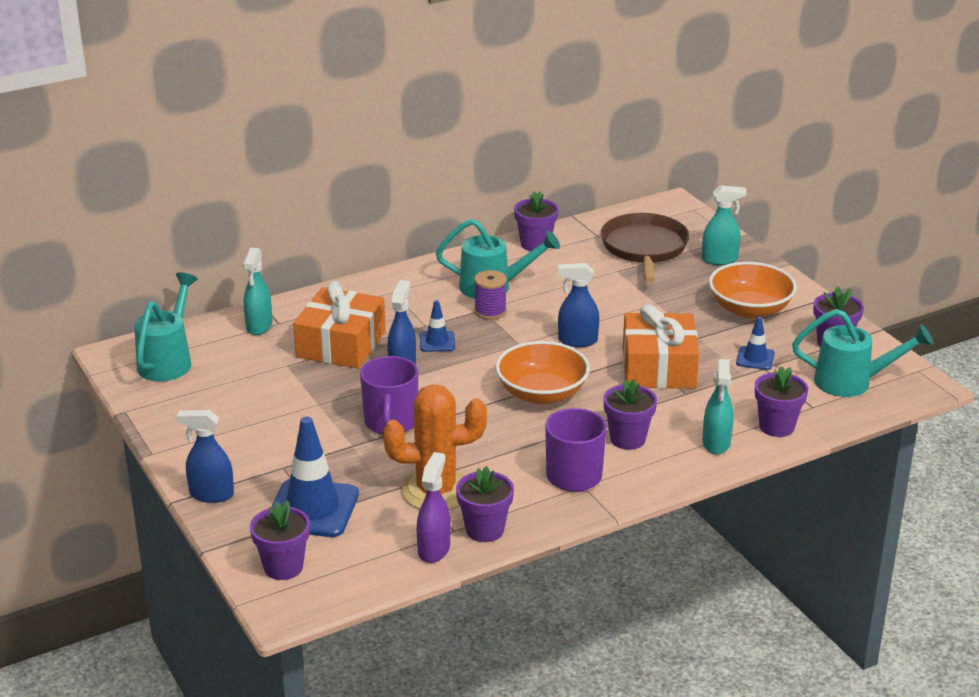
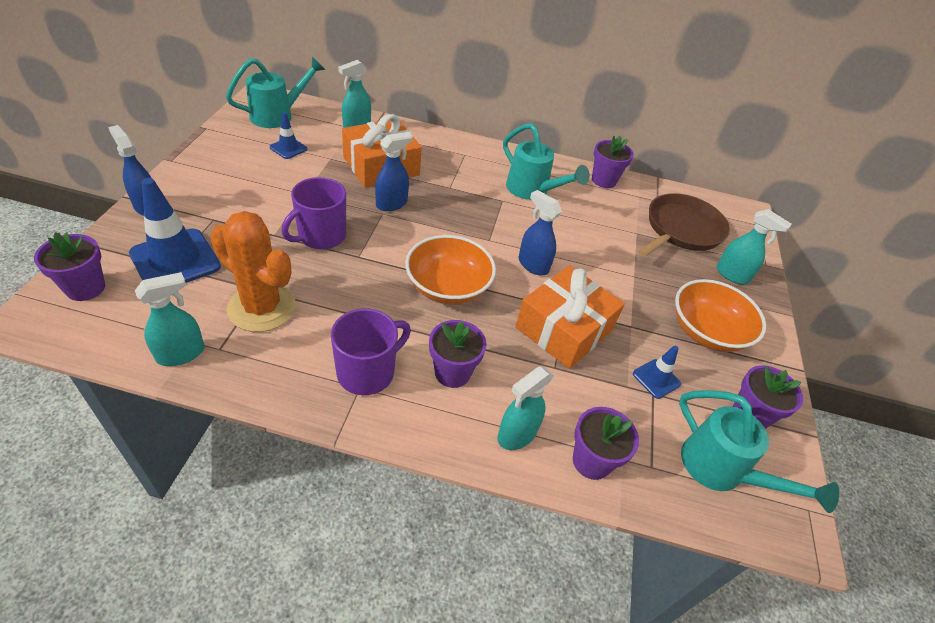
camera: 35 degrees right, 15 degrees up
purple spray bottle [417,452,451,563] -> turquoise spray bottle [135,272,205,366]
blue traffic cone [420,300,455,352] -> blue traffic cone moved to [270,112,307,159]
purple flower pot [456,466,514,542] -> none
purple spool [474,270,507,320] -> none

